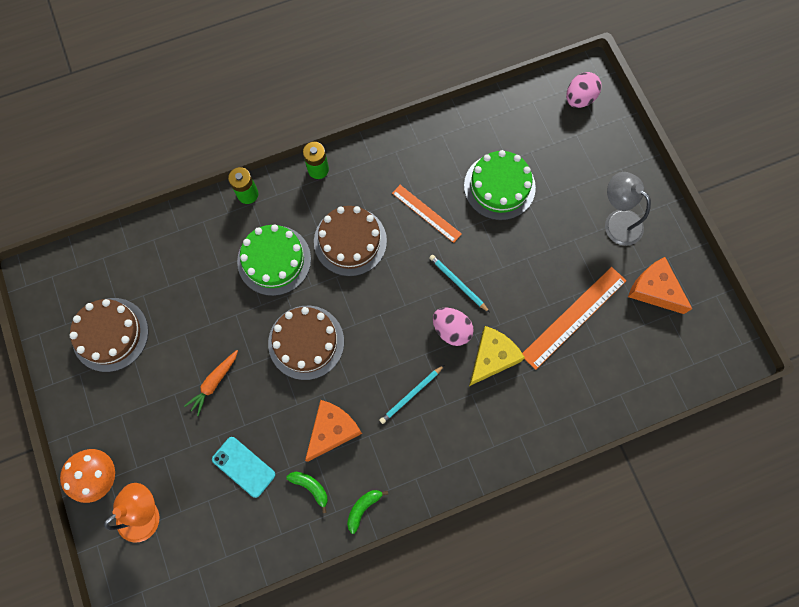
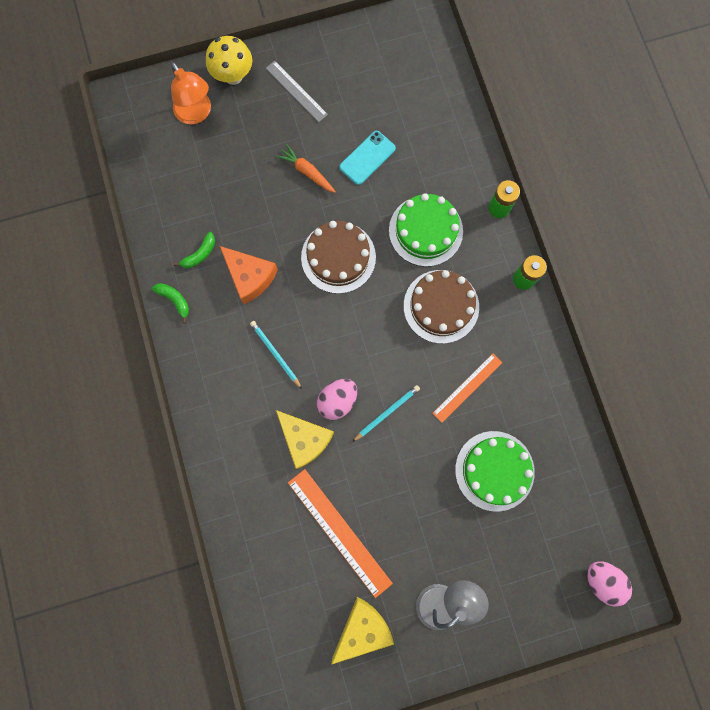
camera: 95 degrees right, 5 degrees up
orange mushroom [60,449,115,503] -> yellow mushroom [206,36,252,85]
brown cake [69,298,149,372] -> none
turquoise phone [212,437,275,498] -> turquoise phone moved to [339,131,396,185]
orange cheese [628,257,692,314] -> yellow cheese [331,597,394,665]
none -> grey ruler [266,61,328,122]

